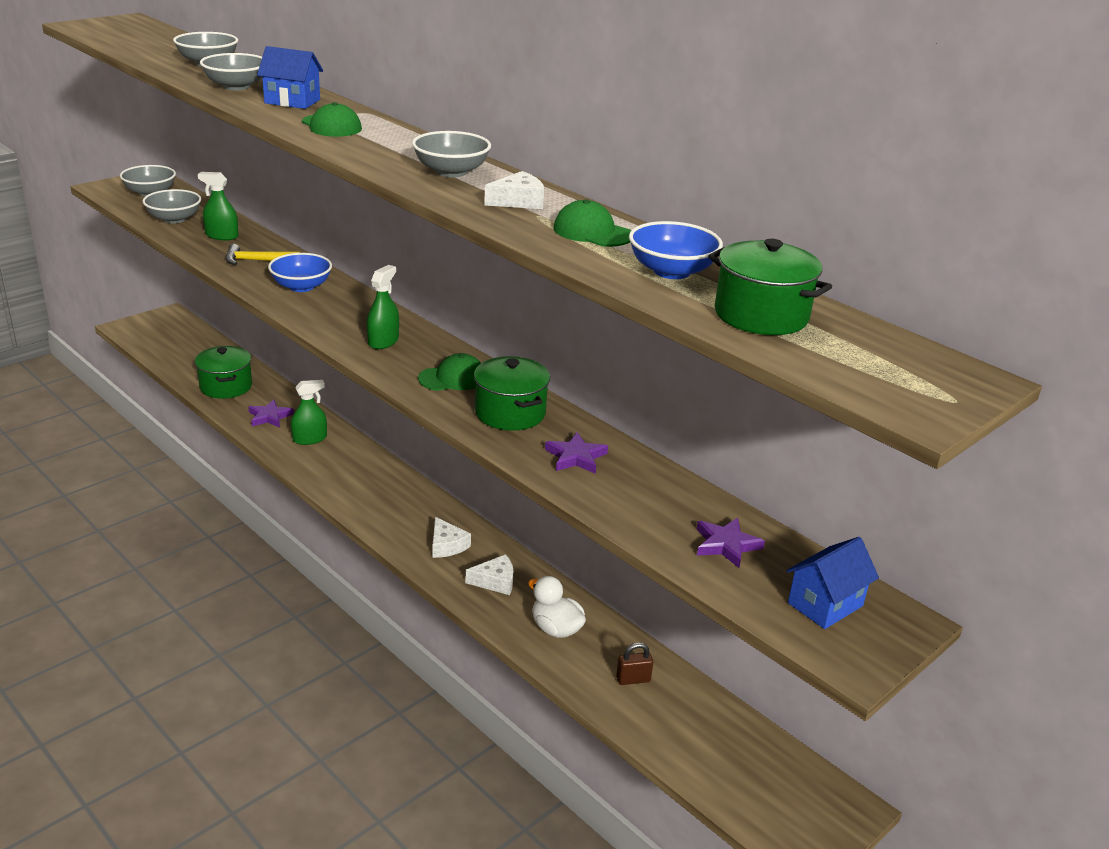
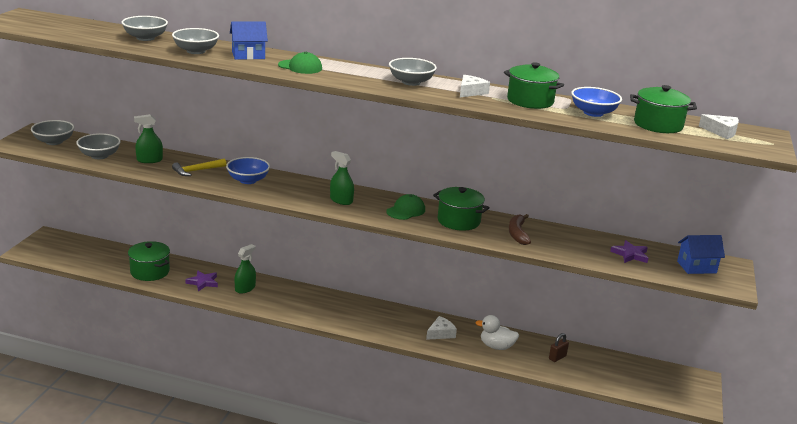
camera: 30 degrees left, 5 degrees down
green spray bottle [367,265,399,349] -> green spray bottle turned 45 degrees counterclockwise [330,151,354,205]
white cheese [433,517,471,558] -> white cheese moved to [699,114,739,139]
purple star [545,432,608,474] -> brown banana [509,214,531,245]
green cap [553,199,631,247] -> green pot [504,62,564,109]
blue house [787,537,879,629] -> blue house turned 60 degrees clockwise [677,235,725,274]

